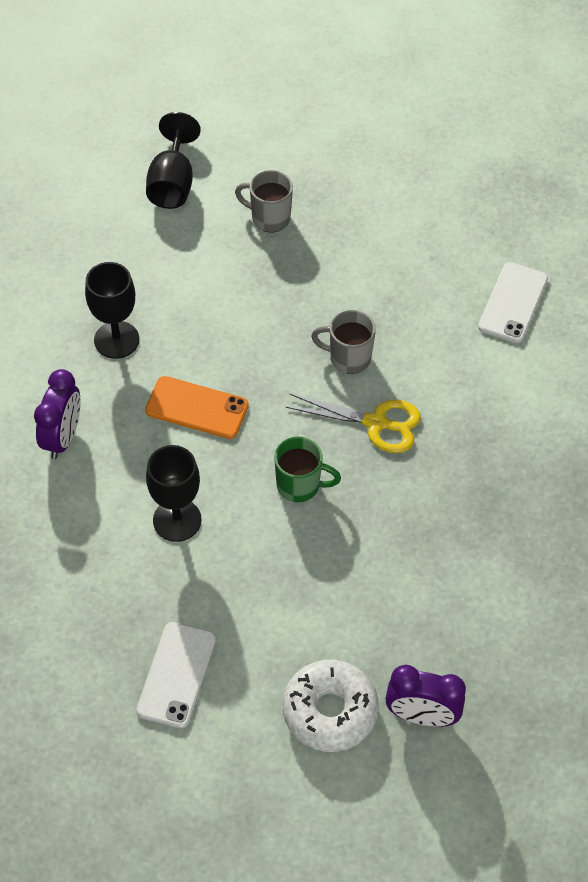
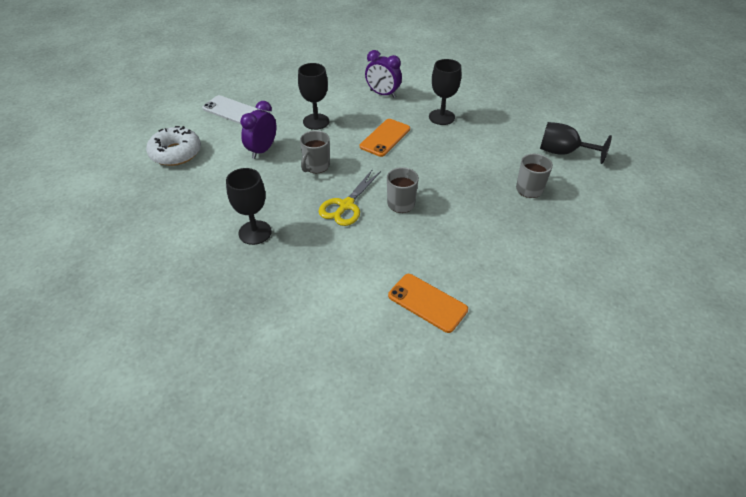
camera: 105 degrees right, 10 degrees down
green mug [274,437,341,502] -> grey mug [300,130,330,173]
purple clock [385,665,466,727] -> purple clock moved to [240,101,277,159]
white phone [478,262,548,343] -> orange phone [388,274,468,333]
none -> black goblet [226,168,272,245]

